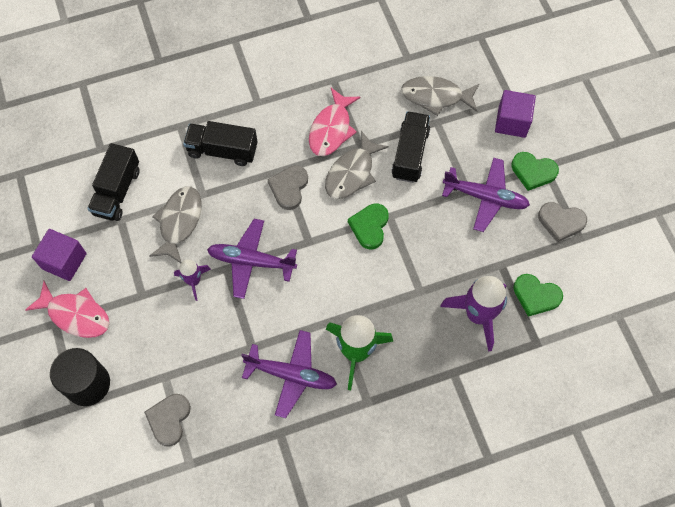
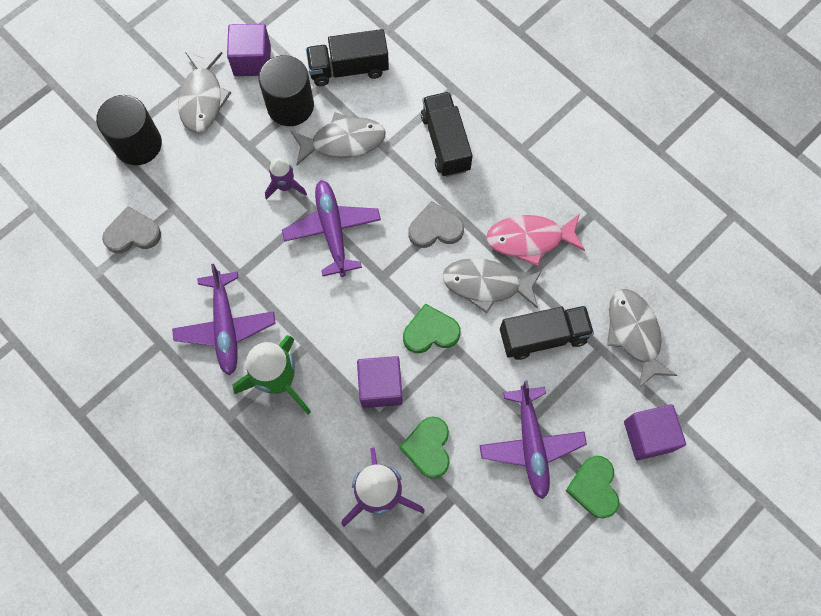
camera: 65 degrees right, 5 degrees up
pink fish [25,281,110,338] -> grey fish [178,52,231,133]
green heart [513,274,563,317] -> green heart moved to [400,416,450,479]
grey heart [538,202,587,243] -> none
none -> black cylinder [259,55,314,126]
none -> purple cube [357,356,403,408]

